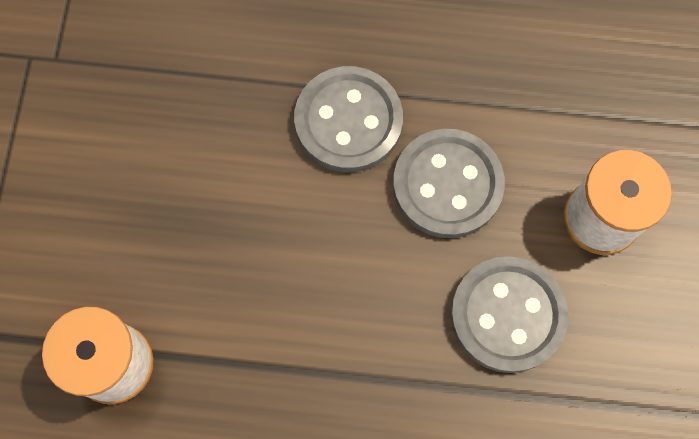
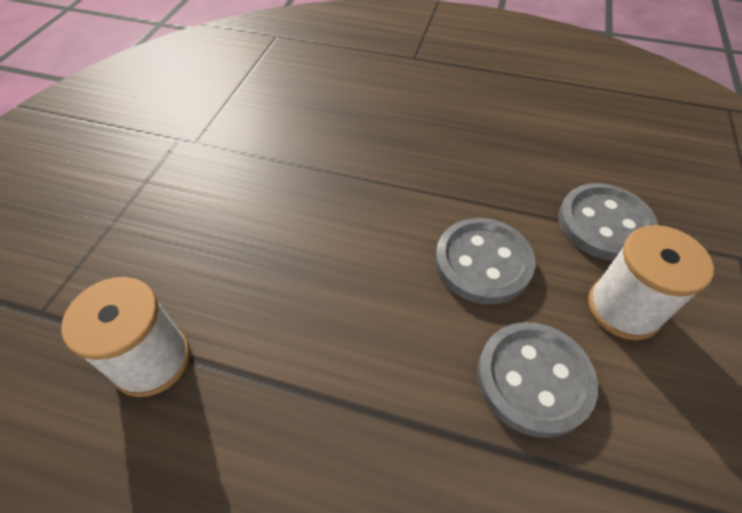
camera: 10 degrees right, 20 degrees down
grey button [294,66,403,173] -> grey button moved to [558,183,658,261]

